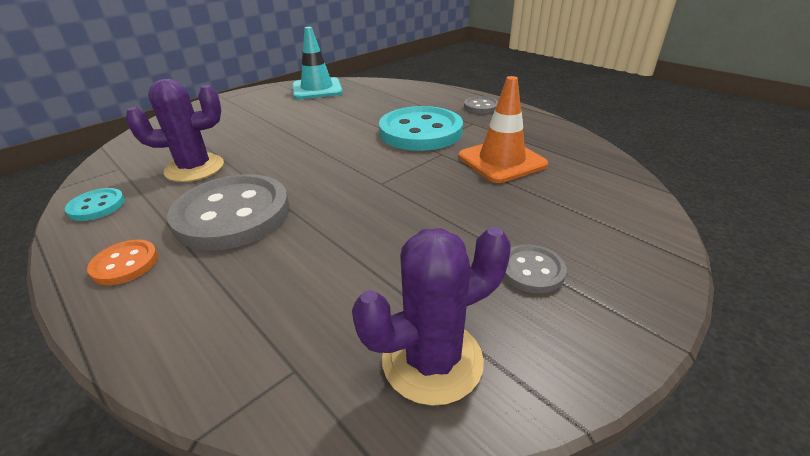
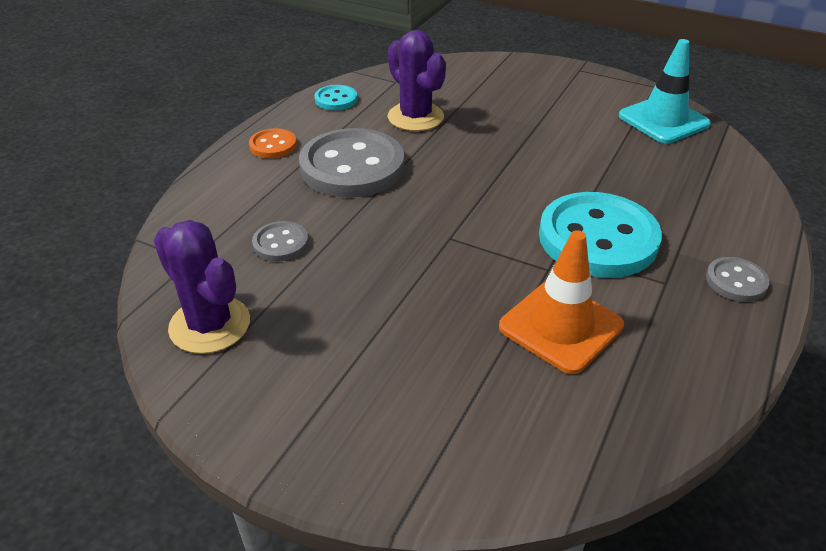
camera: 70 degrees right, 5 degrees up
grey button [504,244,567,293] -> grey button moved to [252,221,309,262]

